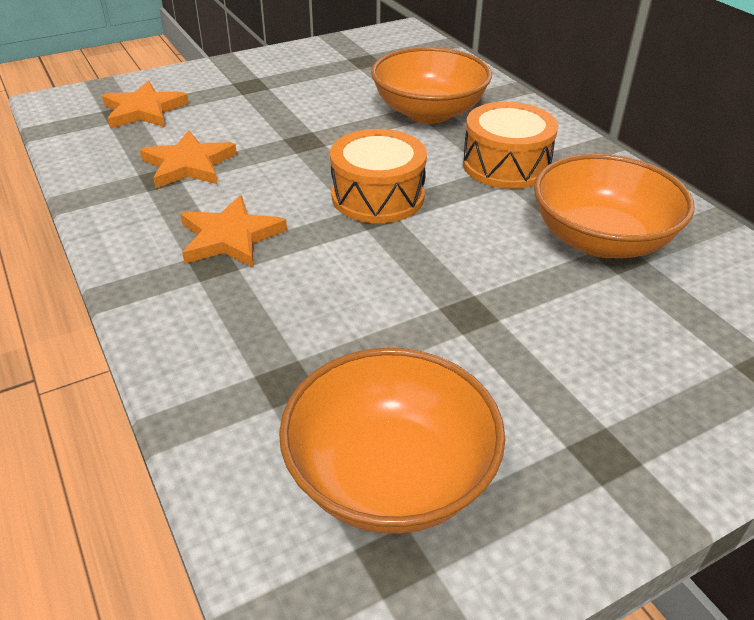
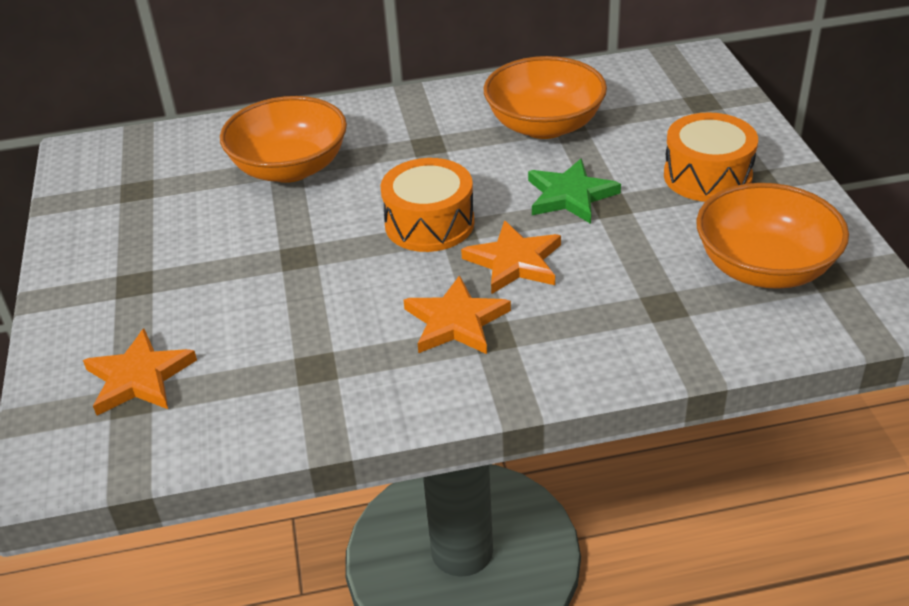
camera: 70 degrees left, 0 degrees up
orange star [140,130,237,188] -> orange star moved to [461,220,561,294]
orange drum [463,102,558,189] -> orange drum moved to [664,112,758,202]
none -> green star [528,159,621,224]

